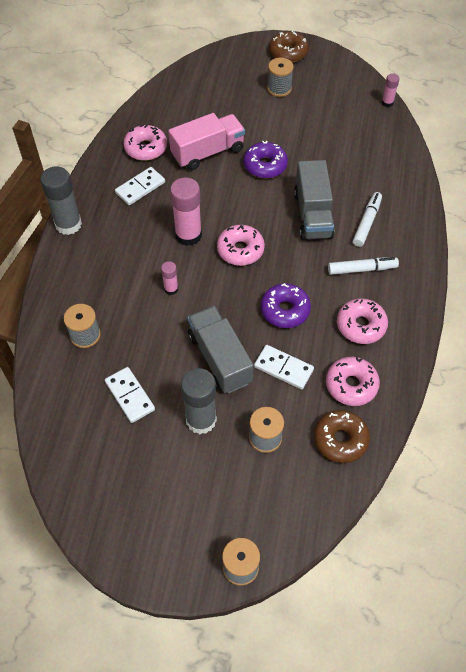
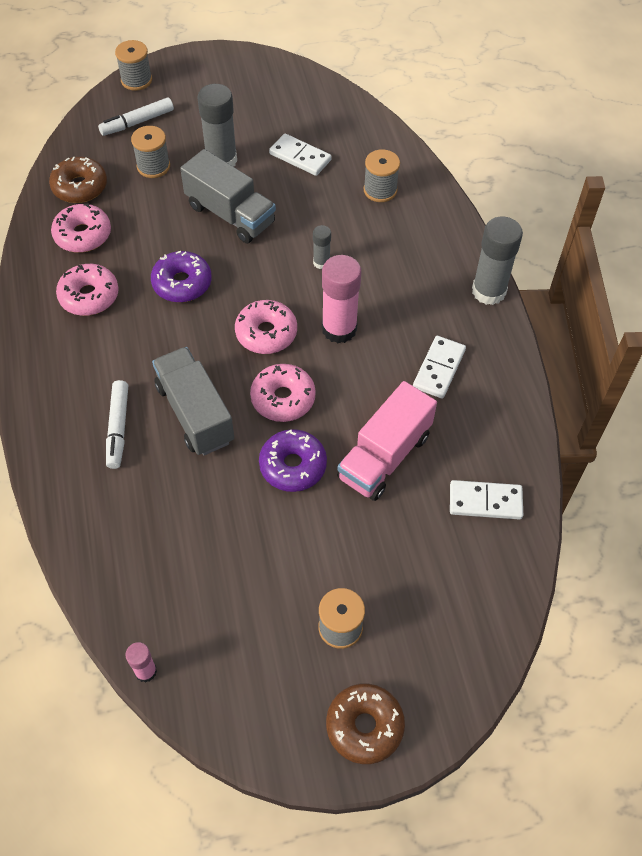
camera: 155 degrees right, 0 degrees up
pink donut [123,125,167,161] -> pink donut moved to [250,364,316,422]
pink glue stick [161,261,178,295] -> grey glue stick [313,225,331,269]
white domino [254,345,314,389] -> white domino moved to [450,480,523,520]
white marker [328,257,399,275] -> white marker moved to [98,97,174,136]

